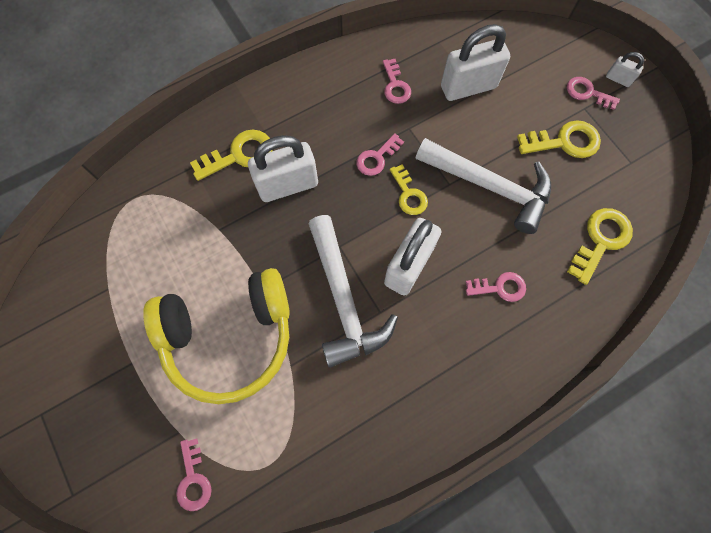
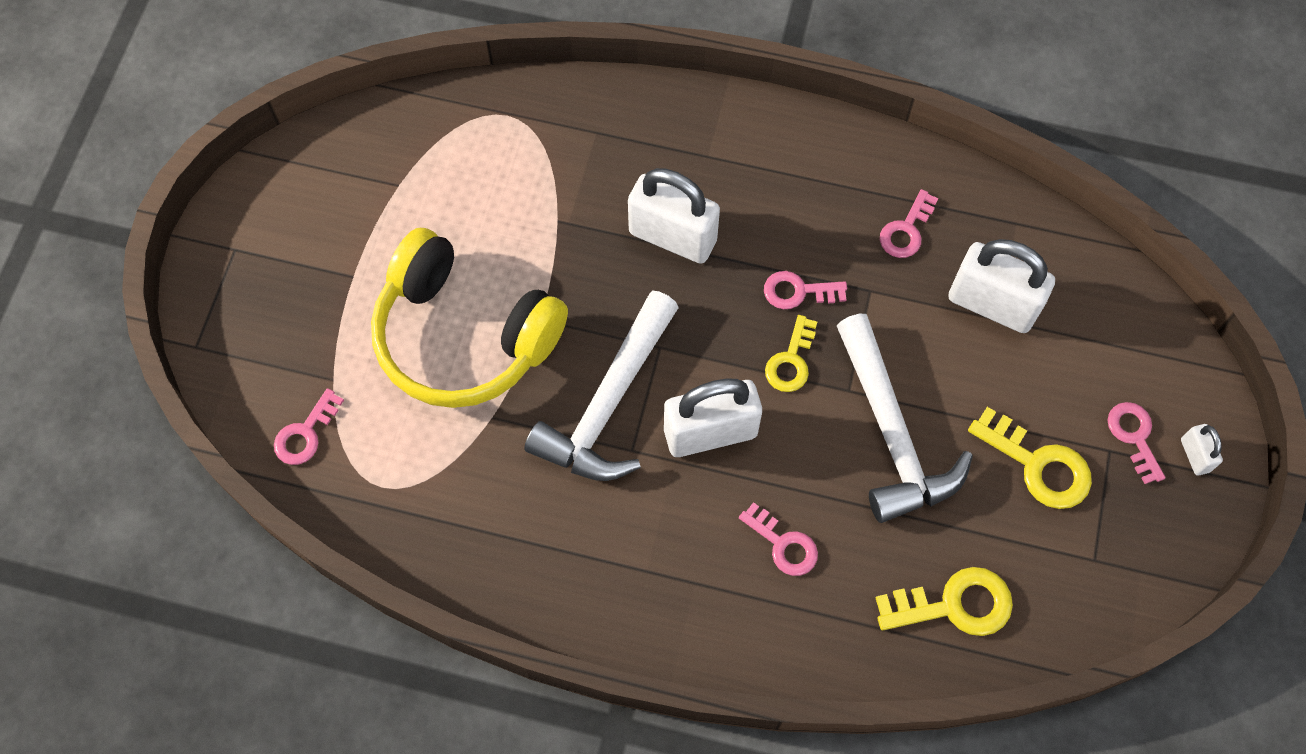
camera: 45 degrees right, 5 degrees down
yellow key [190,130,273,181] -> none

